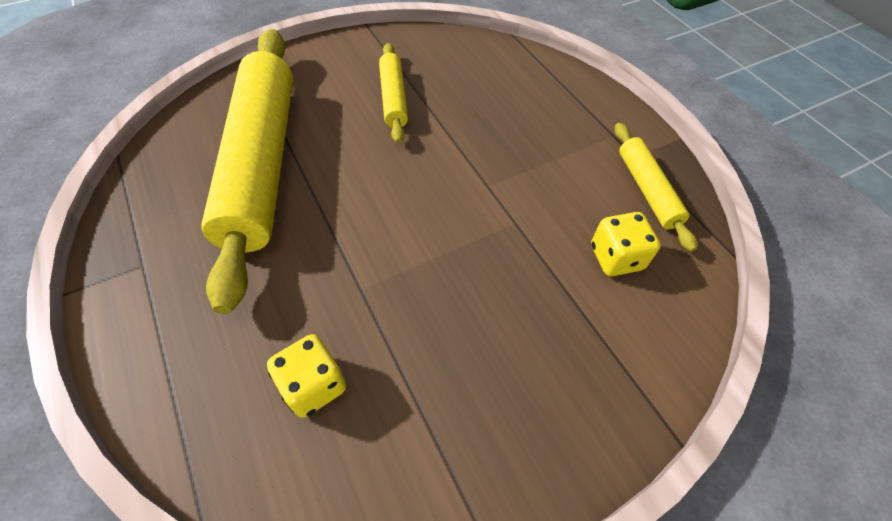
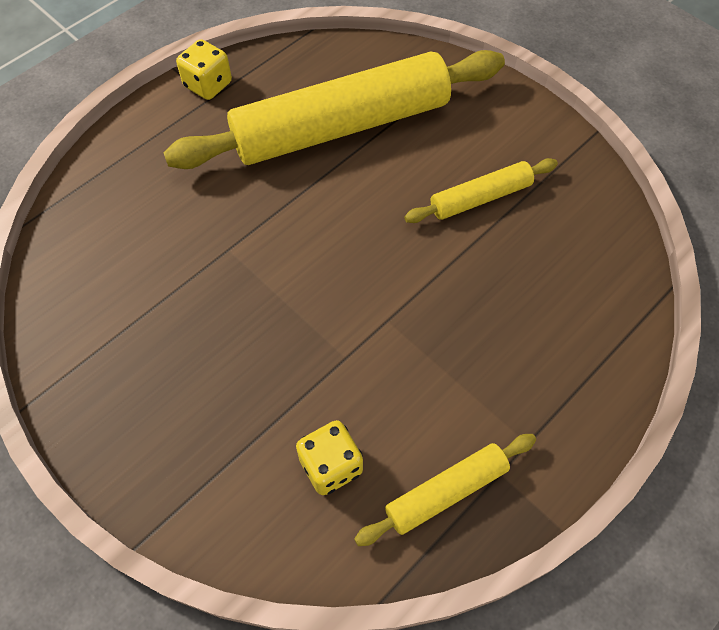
camera: 75 degrees right, 5 degrees up
yellow dice [267,334,346,418] -> yellow dice moved to [176,39,232,100]

